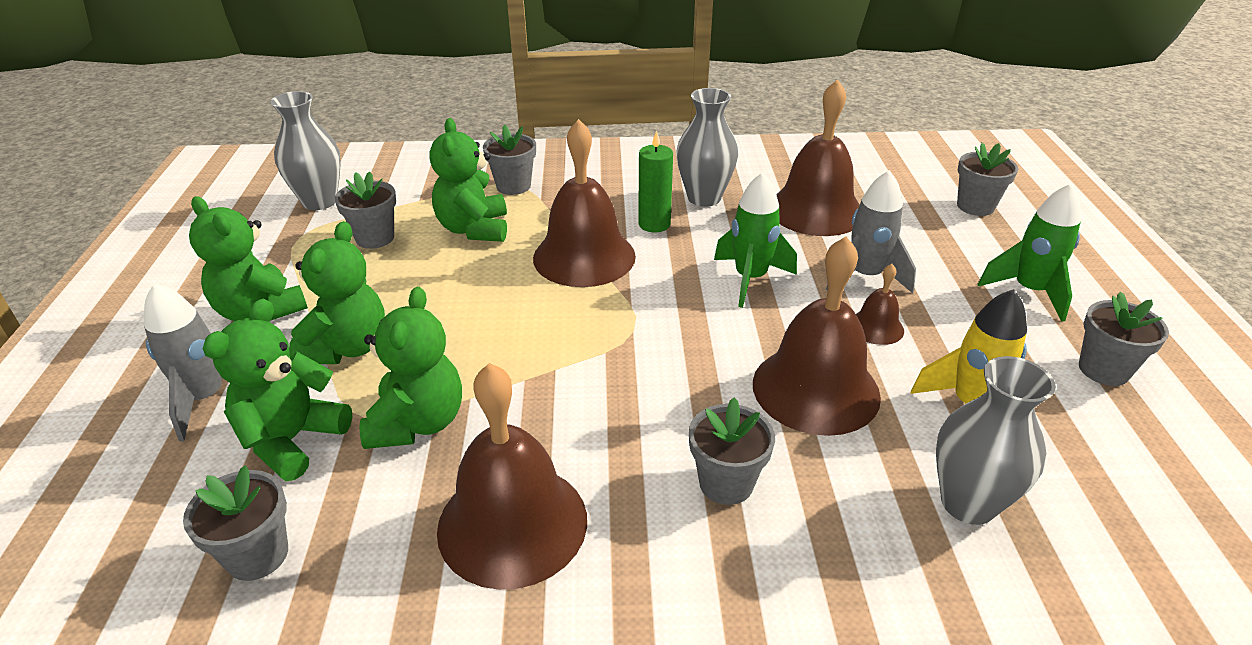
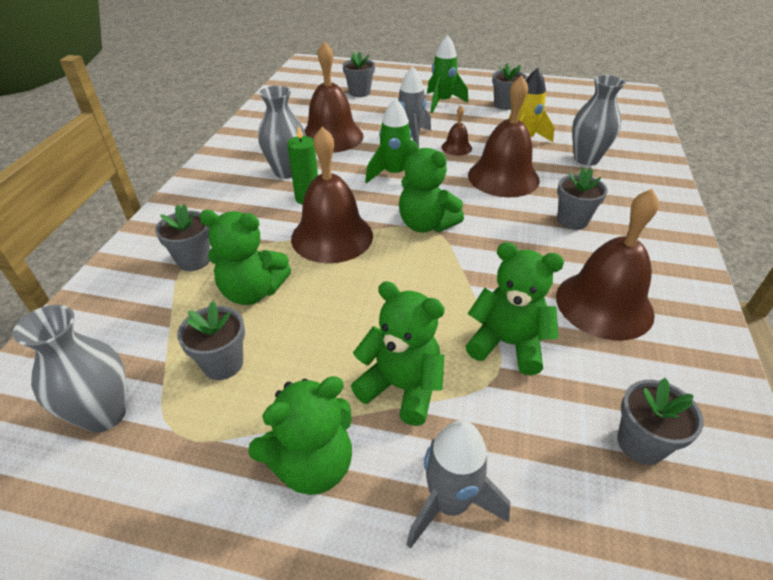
camera: 75 degrees left, 5 degrees up
green teddy bear [203,299,352,481] -> green teddy bear moved to [399,140,464,233]

